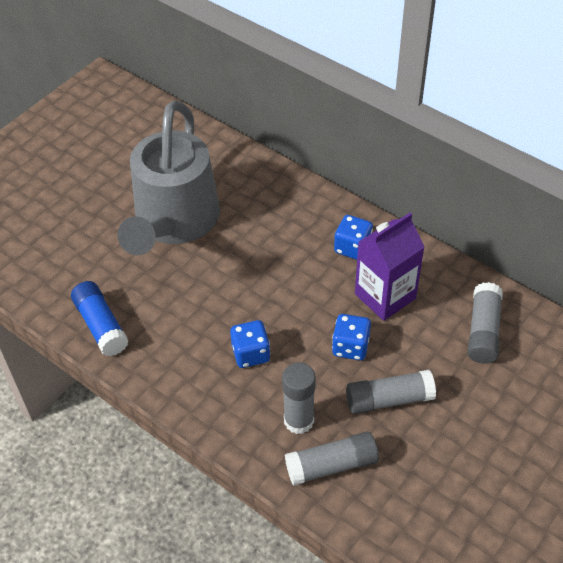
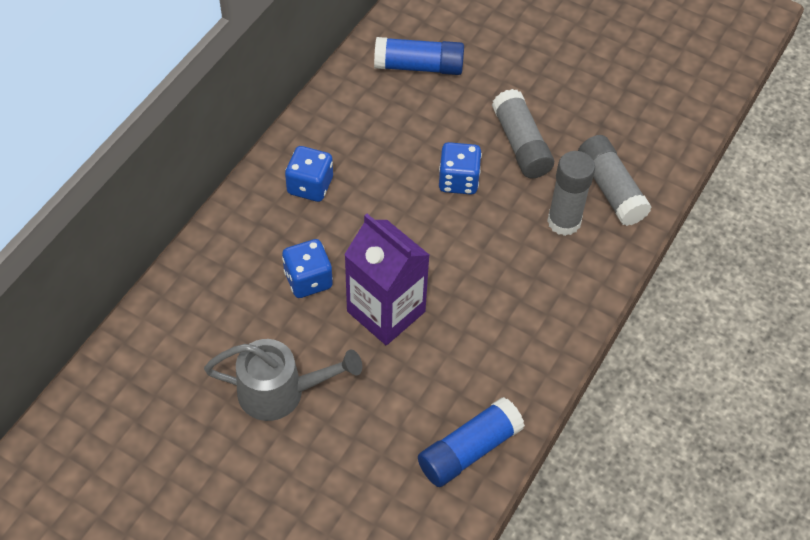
camera: 100 degrees left, 5 degrees up
grey watering can [117,100,220,255] -> grey watering can [204,339,362,421], size x0.53
blue dice [230,320,270,368] -> blue dice moved to [282,239,333,298]
purple carton [355,212,425,321] -> purple carton moved to [344,214,430,345]
grey glue stick [468,282,503,363] -> blue glue stick [374,37,464,75]

